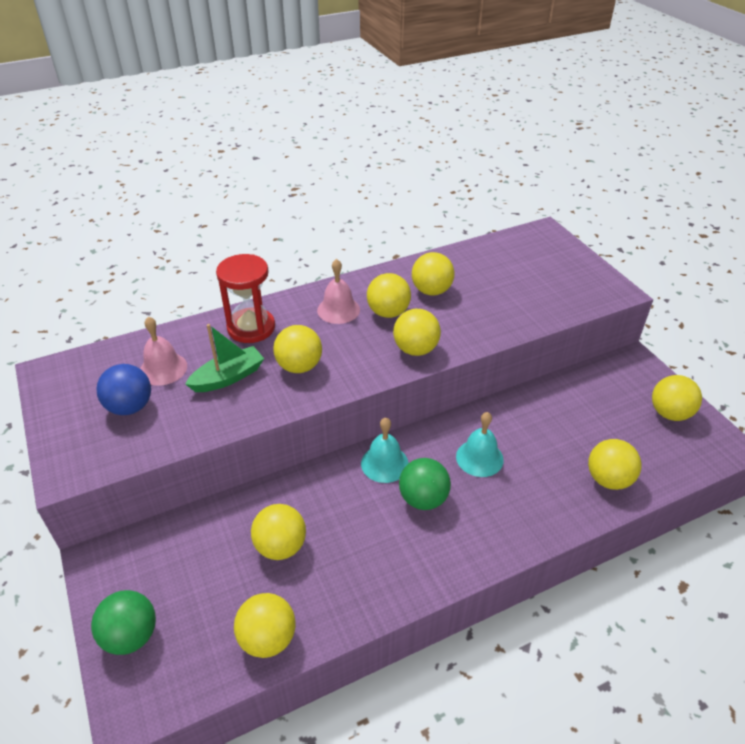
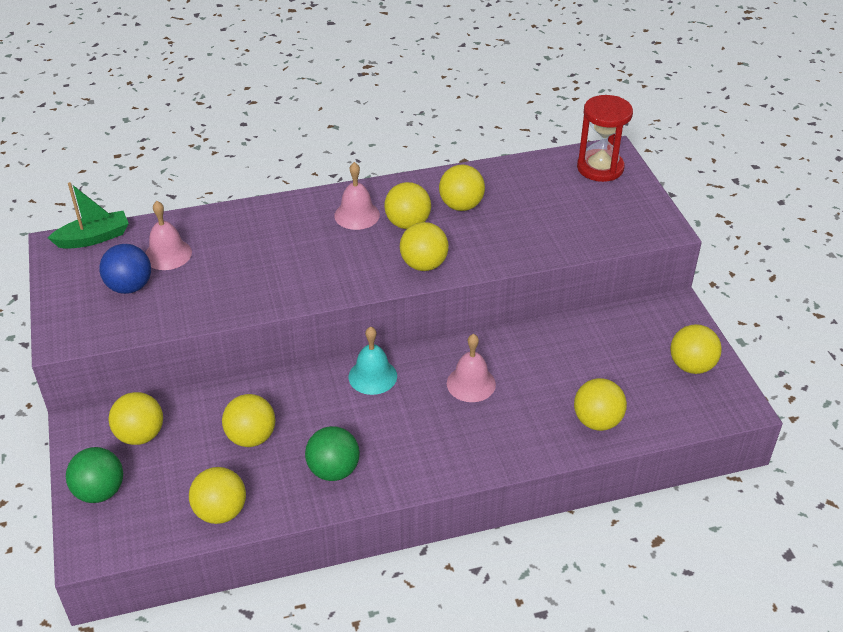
camera: 10 degrees right, 0 degrees up
green boat [185,324,264,392] -> green boat moved to [48,182,129,249]
red hourglass [216,254,275,343] -> red hourglass moved to [577,95,633,182]
yellow ball [273,325,322,373] -> yellow ball moved to [109,392,163,445]
green ball [399,458,451,510] -> green ball moved to [305,426,360,481]
turquoise bell [456,412,504,477] -> pink bell [447,334,496,402]

